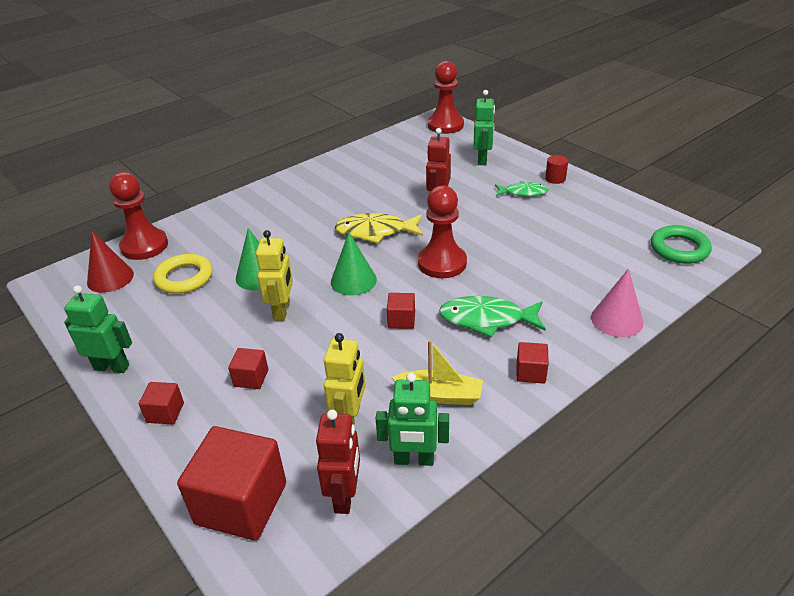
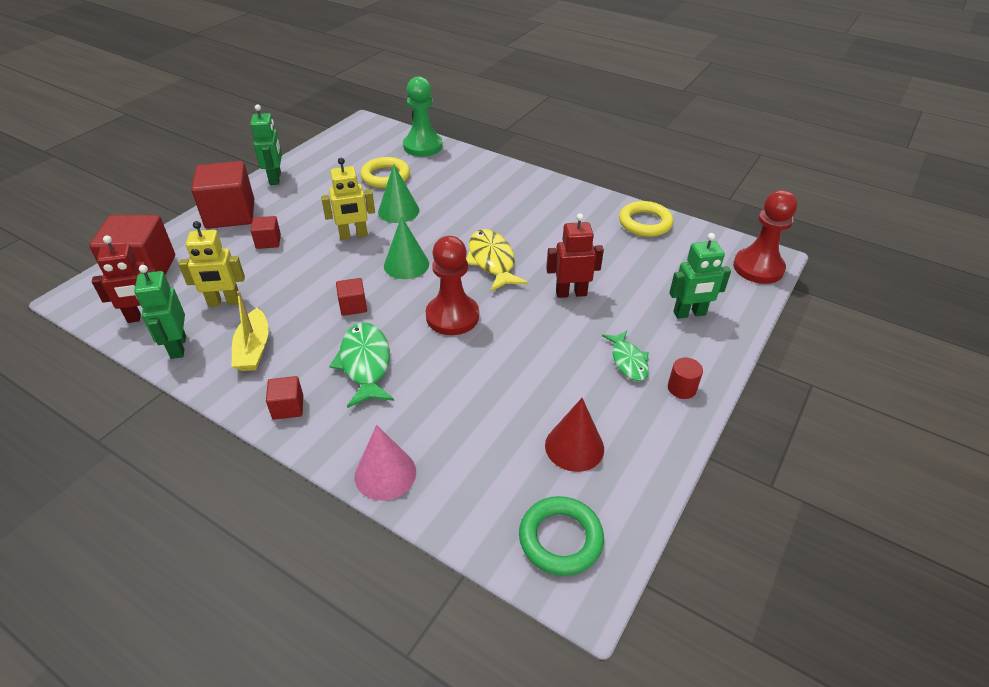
camera: 70 degrees right, 5 degrees up
red cone [87,231,134,293] -> red cone moved to [545,398,604,472]
red pawn [109,172,168,260] -> green pawn [403,77,443,157]
red cube [139,382,184,424] -> red cube [191,161,254,229], size x2.10
none -> yellow ring [619,201,673,237]

